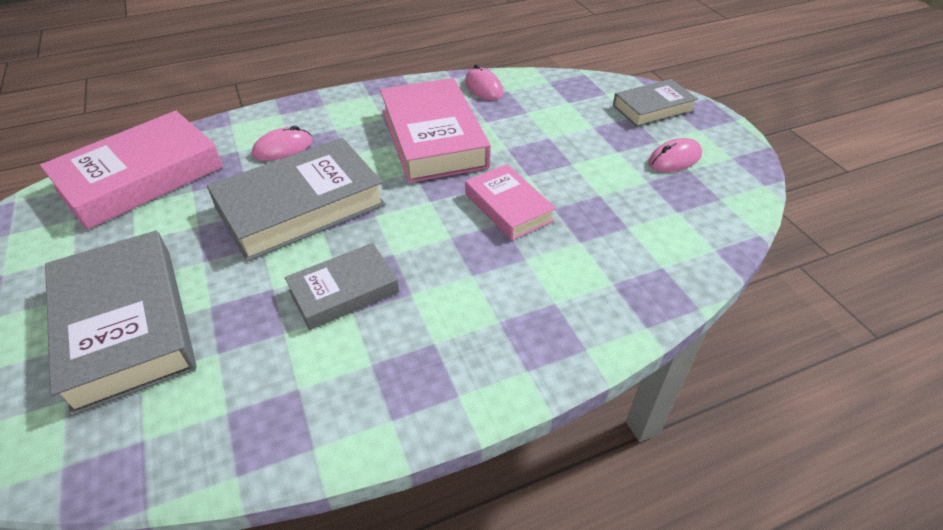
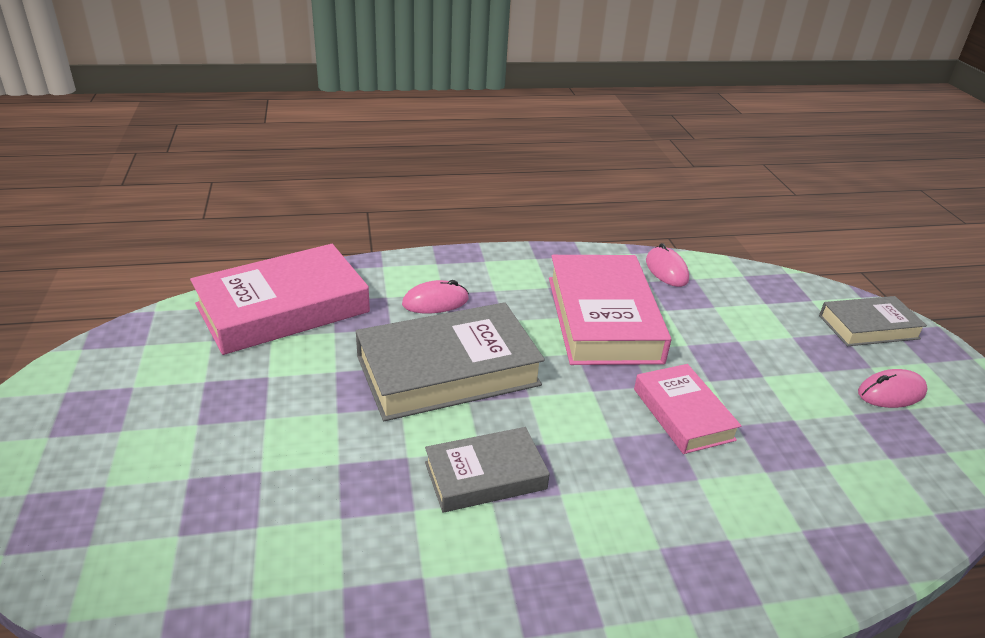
camera: 10 degrees right, 10 degrees down
grey book [45,231,197,416] -> none

